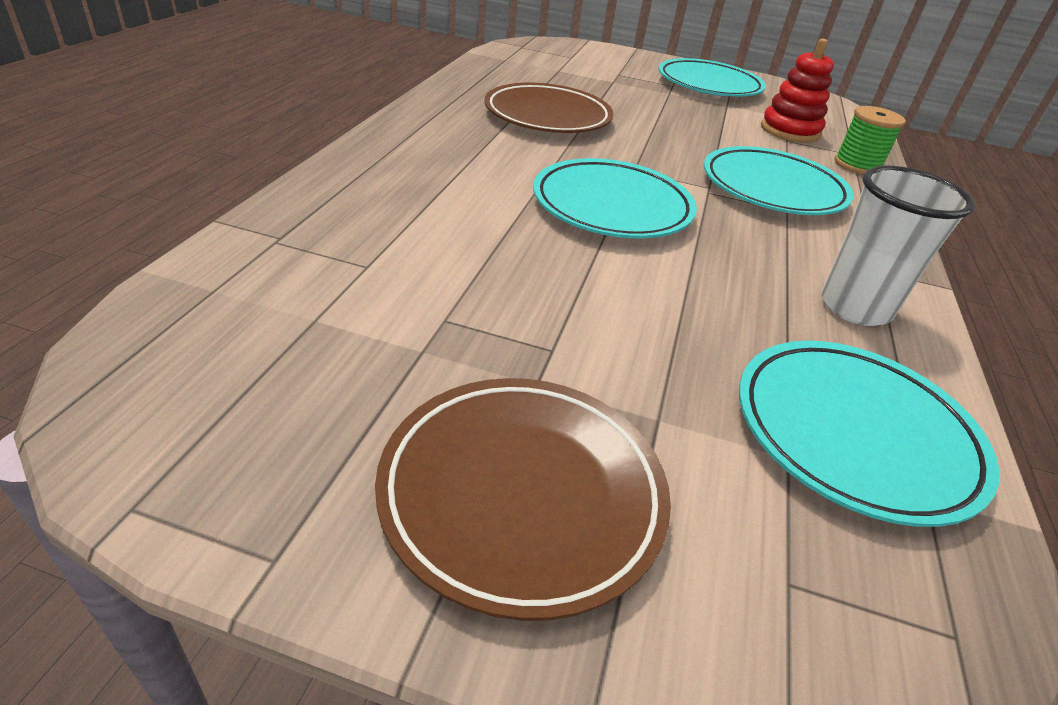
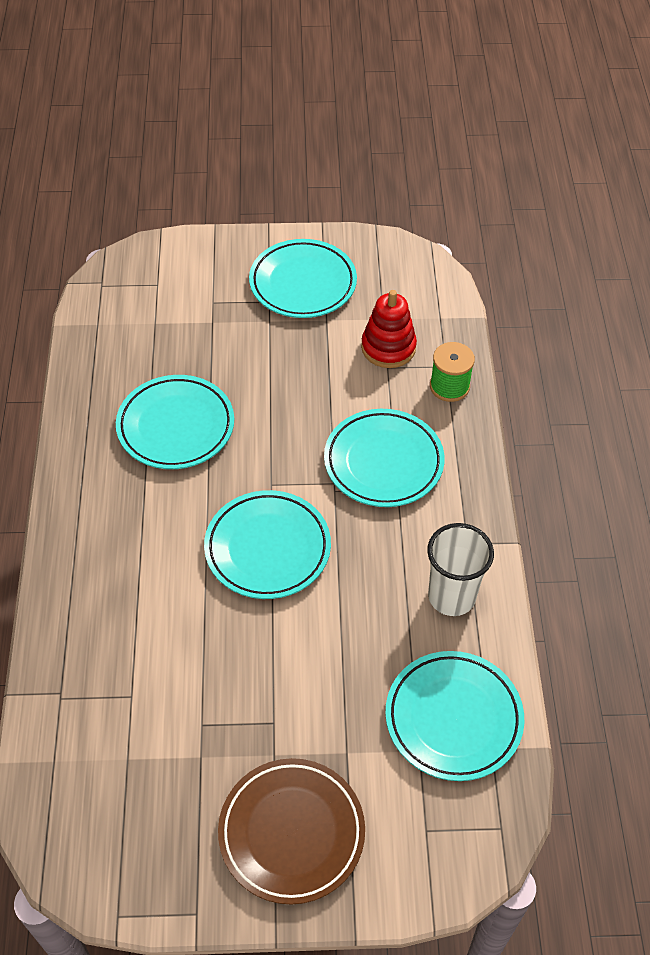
camera: 15 degrees left, 15 degrees up
brown plate [484,83,613,133] -> turquoise plate [116,375,234,469]

